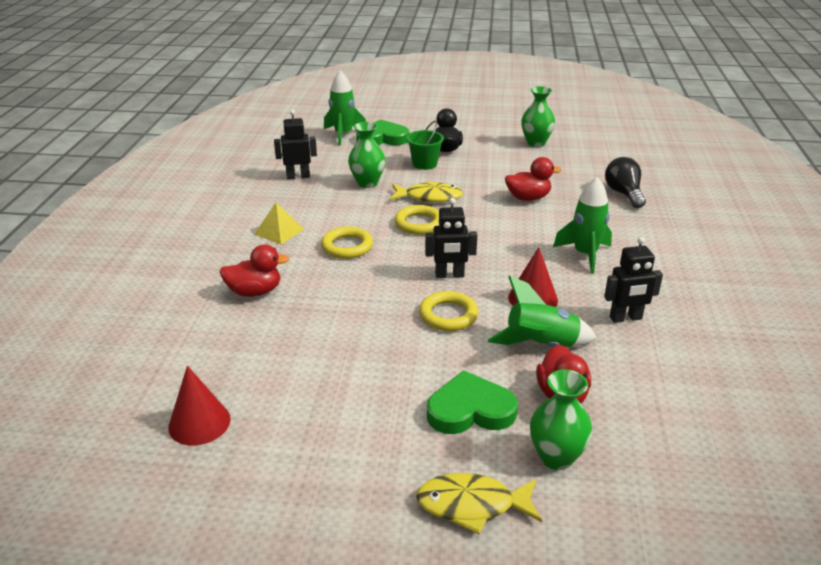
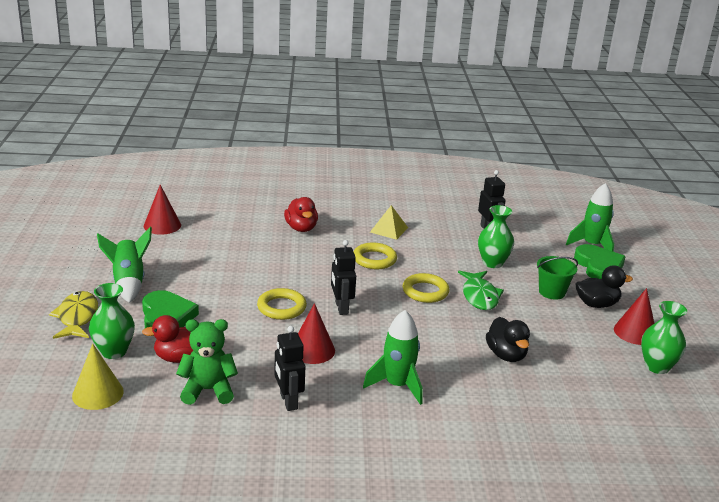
camera: 80 degrees right, 5 degrees down
yellow fish [390,181,463,202] -> green fish [458,271,504,310]
green rocket [488,276,596,347] -> green rocket moved to [97,227,152,303]
red duck [505,157,562,201] -> black duck [486,317,530,362]
black light bulb [605,157,646,208] -> none
none -> yellow cone [72,343,124,410]
none -> green teddy bear [176,319,238,405]
none -> red cone [614,288,654,345]

